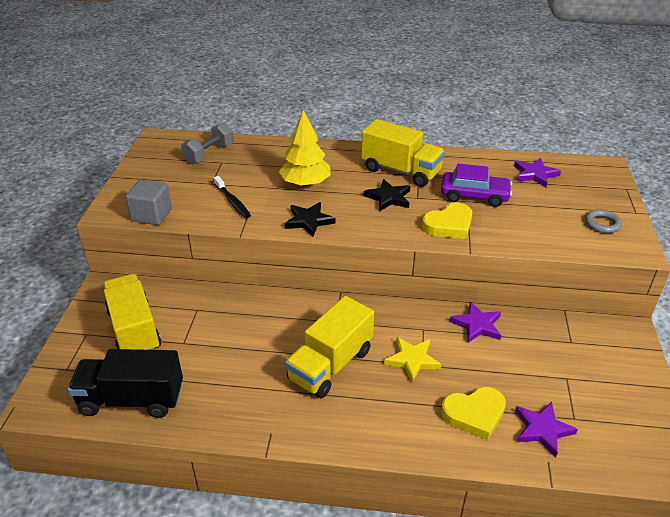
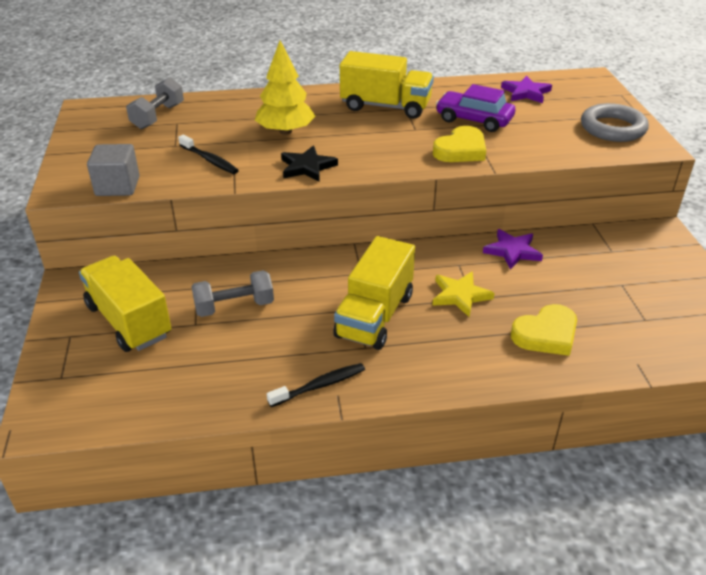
camera: 15 degrees left, 0 degrees up
black truck [68,349,183,418] -> none
black star [364,179,411,211] -> none
purple car [441,163,512,207] -> purple car turned 150 degrees counterclockwise [436,84,515,132]
purple star [515,402,578,457] -> none
grey ring [585,209,622,233] -> grey ring [581,103,649,142], size x1.74
none -> grey dumbbell [191,270,274,317]
none -> black toothbrush [267,363,365,407]

